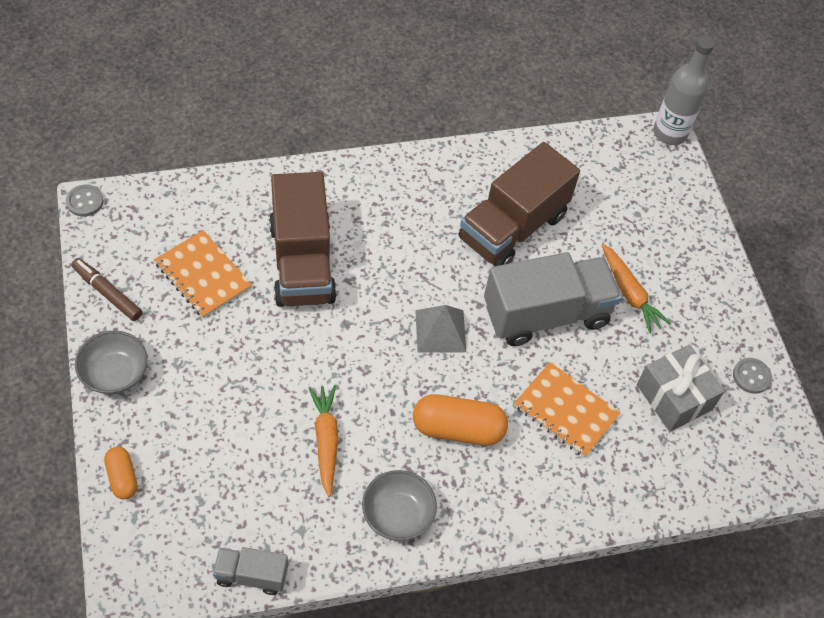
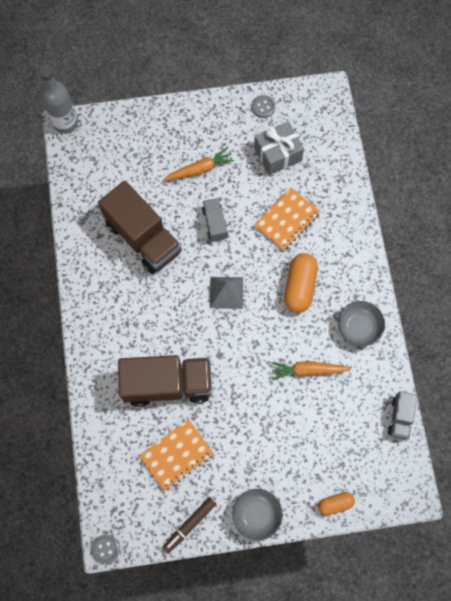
camera: 80 degrees left, 15 degrees up
grey truck [484,252,622,346] -> grey truck [202,198,228,242], size x0.49

